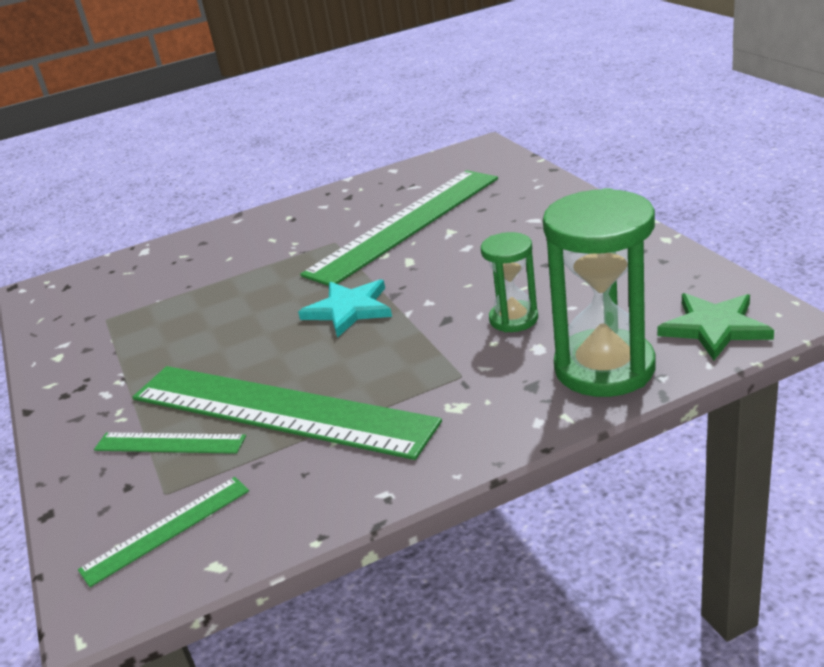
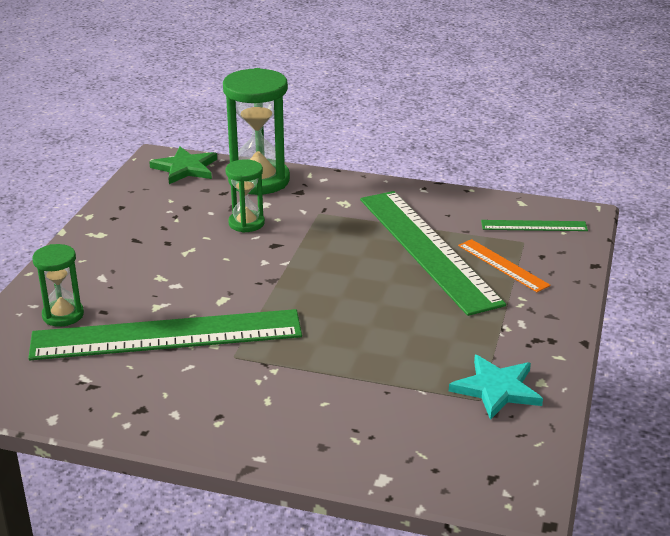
camera: 145 degrees left, 0 degrees up
green ruler [94,432,246,454] -> orange ruler [458,239,551,292]
turquoise star [298,279,392,338] -> turquoise star moved to [449,355,543,420]
none -> green hourglass [32,244,84,327]

